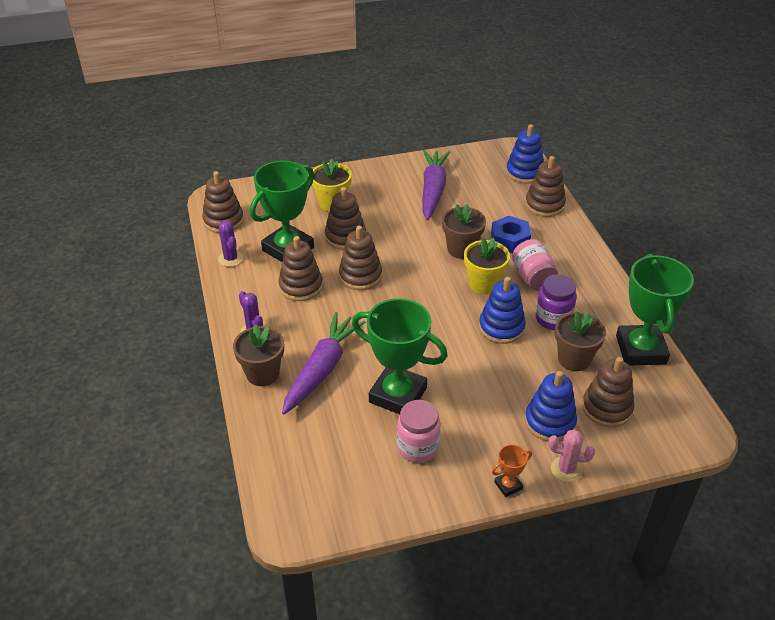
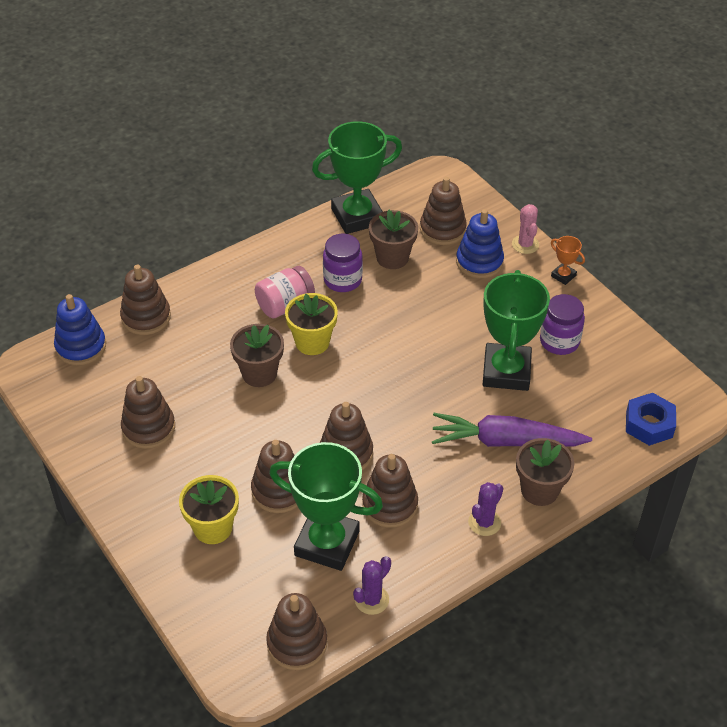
camera: 110 degrees left, 5 degrees up
pink jar [397,400,441,463] -> purple jar [540,294,585,355]
purple carrot [422,150,450,220] -> brown stacking toy [121,376,175,449]
blue stacking toy [479,277,526,344] -> none
blue nut [491,216,531,253] -> blue nut moved to [626,393,676,446]

